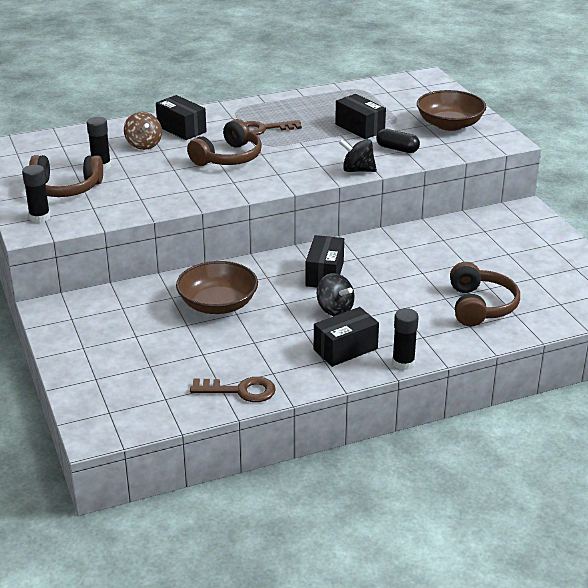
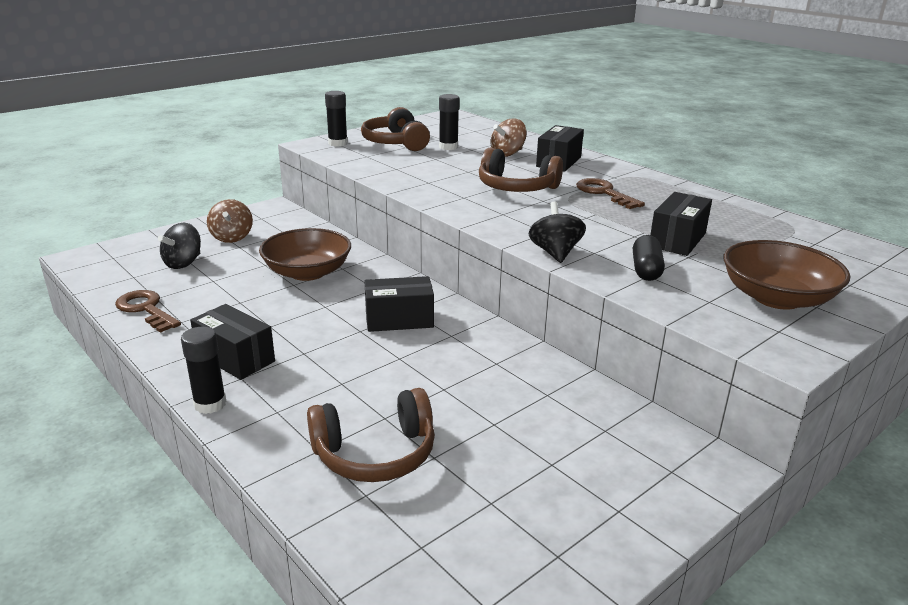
camera: 70 degrees right, 5 degrees down
brown key [190,377,276,402] -> brown key turned 150 degrees clockwise [115,290,181,333]
black spinning top [317,273,354,316] -> black spinning top moved to [158,223,201,269]
none -> brown spinning top [207,199,253,243]

